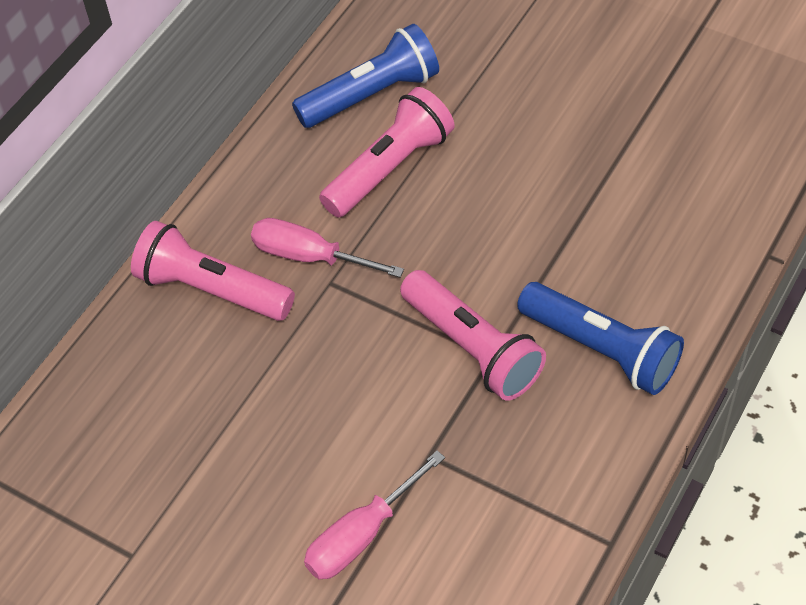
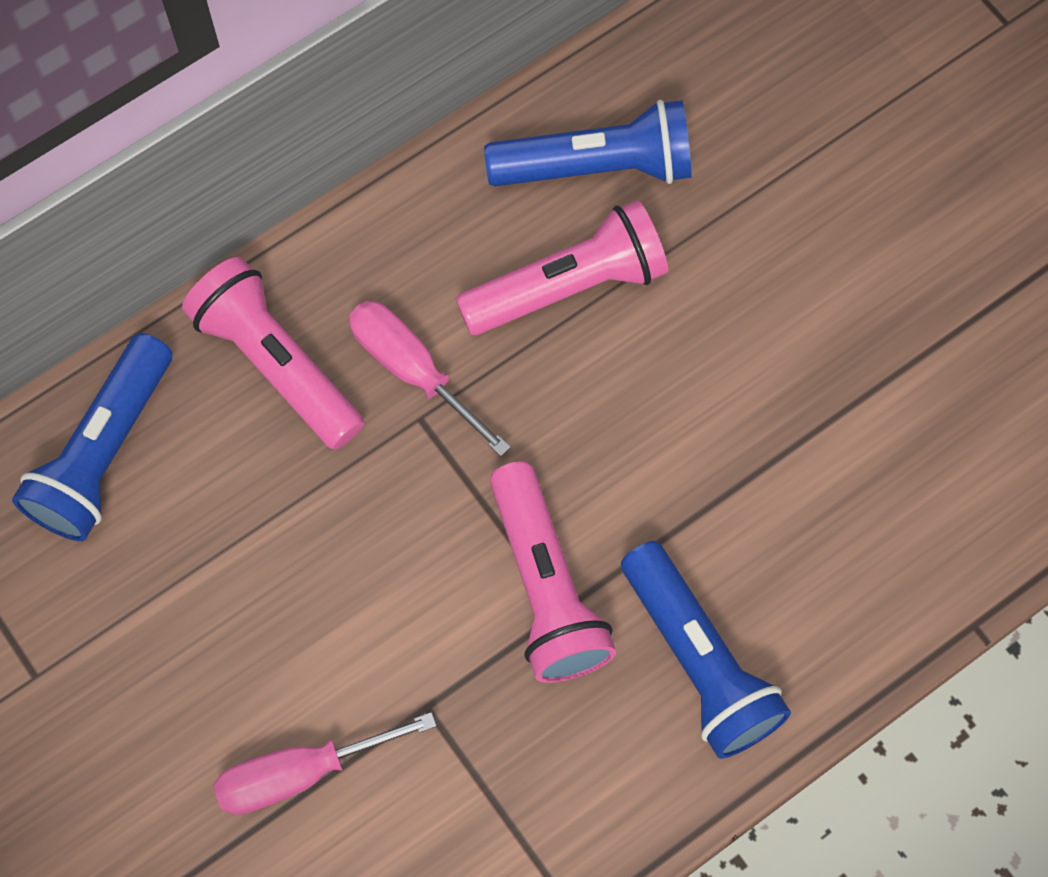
camera: 20 degrees right, 15 degrees up
none -> blue flashlight [12,333,172,541]

